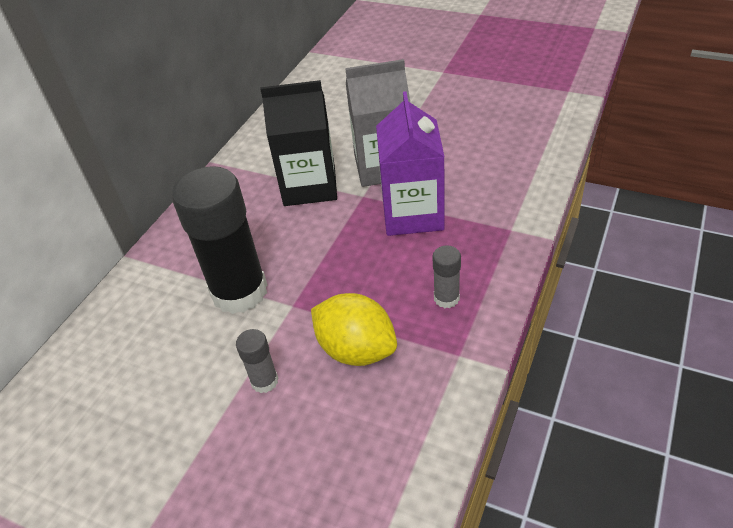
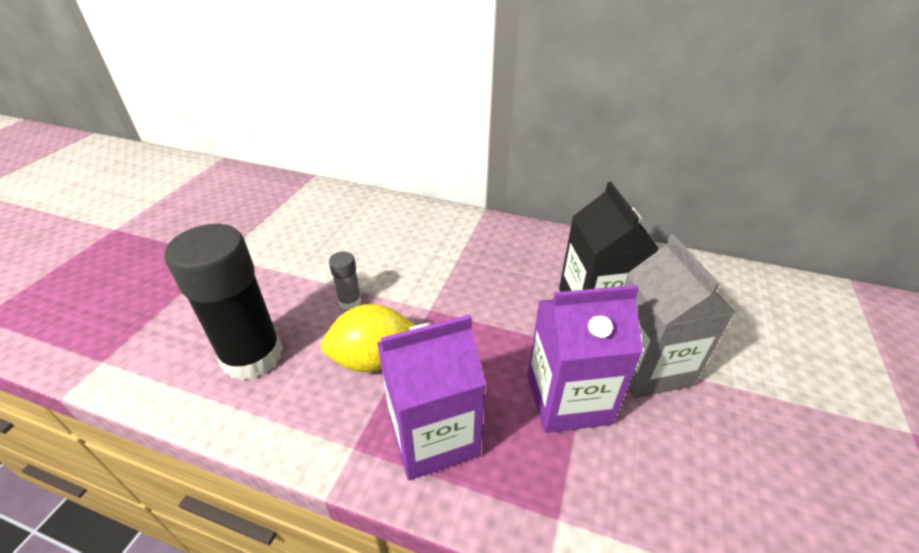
camera: 80 degrees right, 5 degrees down
black glue stick [172,166,267,314] -> black glue stick moved to [164,224,283,380]
yellow lemon [311,293,397,366] -> yellow lemon turned 45 degrees clockwise [321,304,416,372]
grey glue stick [433,245,461,308] -> purple carton [377,315,486,480]

